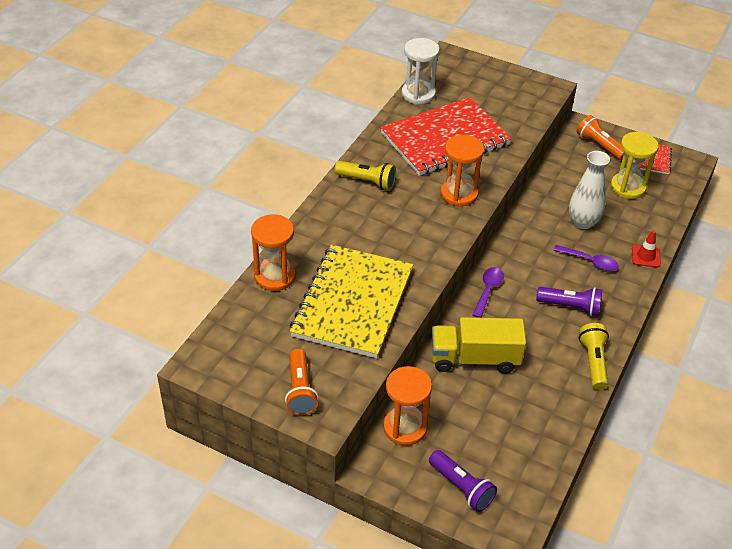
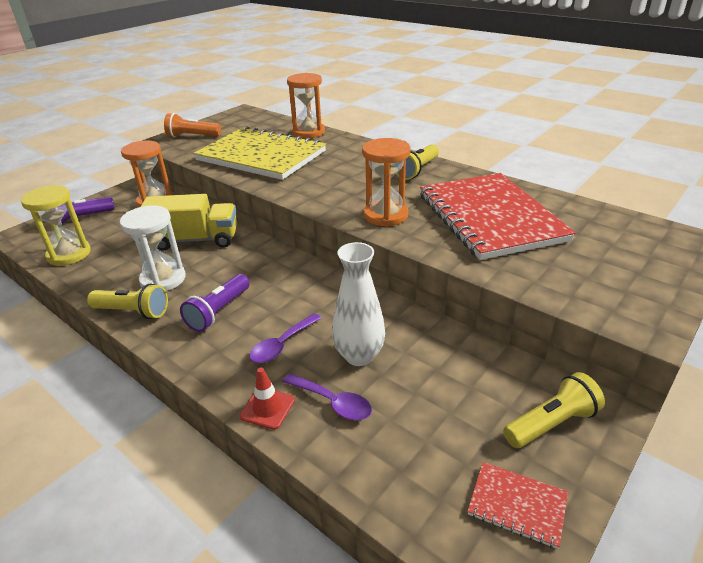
camera: 105 degrees right, 10 degrees down
white hourglass [402,38,440,104] -> white hourglass moved to [120,206,186,291]
yellow truck [431,317,526,373] -> yellow truck turned 75 degrees clockwise [141,194,237,251]
purple spoon [473,267,504,318] -> purple spoon moved to [282,373,372,420]
orange flashlight [576,115,624,160] -> yellow flashlight [503,372,605,448]
yellow hourglass [611,132,659,199] -> yellow hourglass moved to [21,185,91,266]

